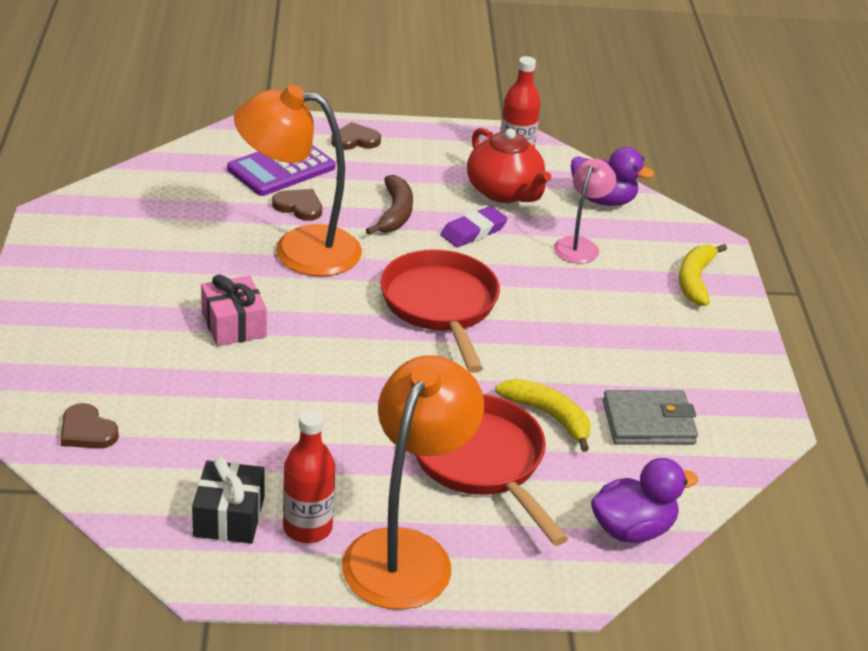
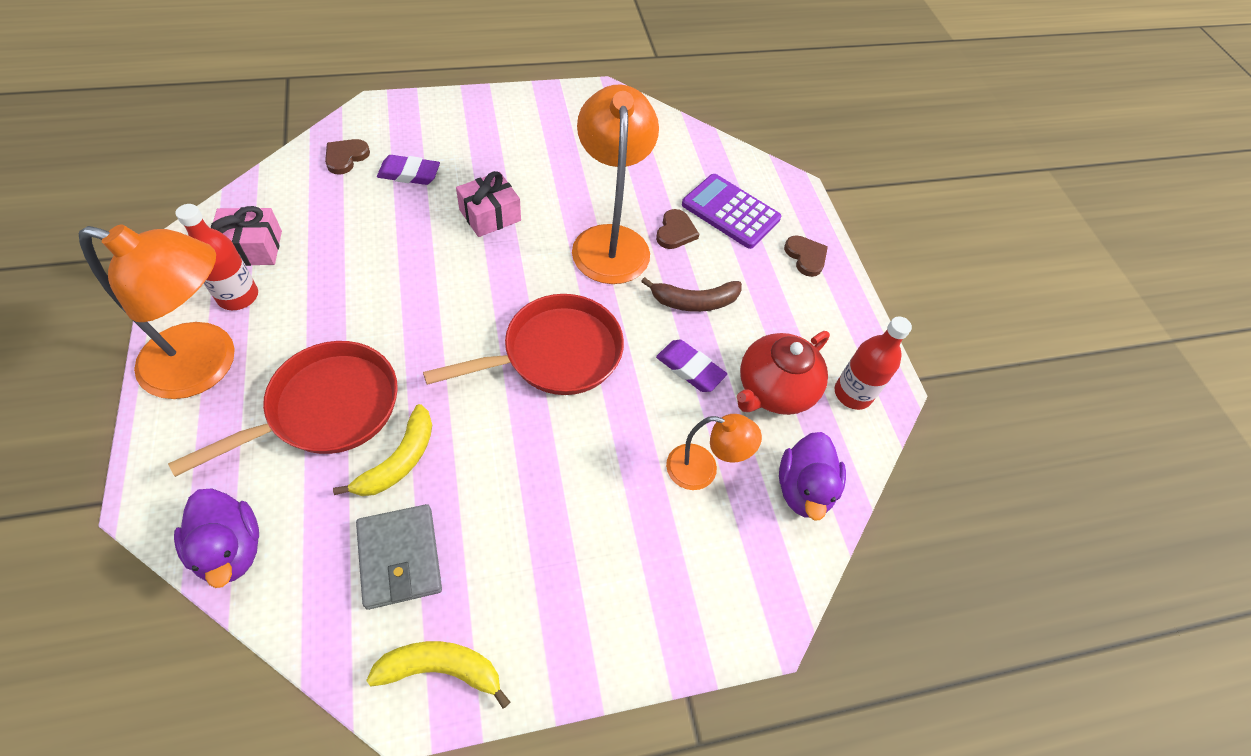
camera: 75 degrees right, 20 degrees up
black gift [192,457,265,544] -> pink gift [211,206,282,266]
pink lamp [554,159,616,264] -> orange lamp [666,414,762,490]
yellow banana [679,244,727,306] -> yellow banana moved to [366,641,510,709]
none -> purple eraser [377,155,440,185]

